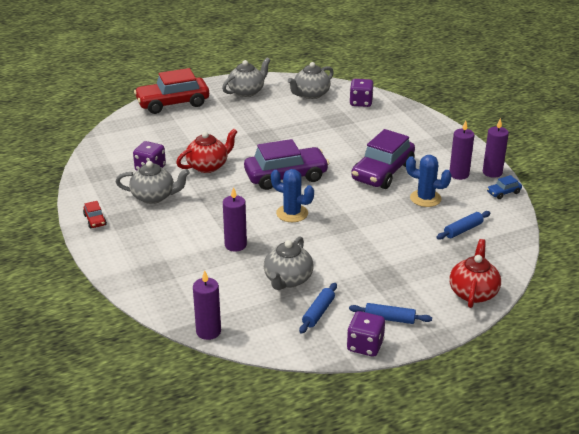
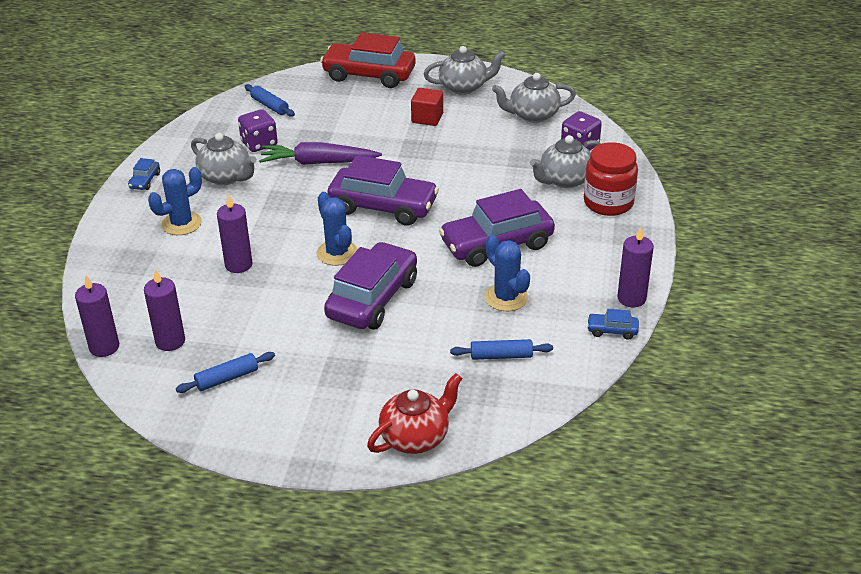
camera: 35 degrees right, 5 degrees up
red car [83,201,107,228] -> blue car [128,158,160,190]
red teapot [176,129,238,173] -> purple carrot [259,142,382,165]
grey teapot [264,236,313,290] -> grey teapot moved to [530,135,601,188]
purple dice [347,311,385,357] -> none
blue rolling pin [349,303,432,324] -> blue rolling pin moved to [245,84,295,117]
purple candle [449,120,474,180] -> purple candle moved to [144,269,185,351]
none -> blue cactus [148,167,202,235]
none -> purple car [324,242,417,330]
none -> red cube [411,88,443,126]
none -> red jar [584,142,638,216]

